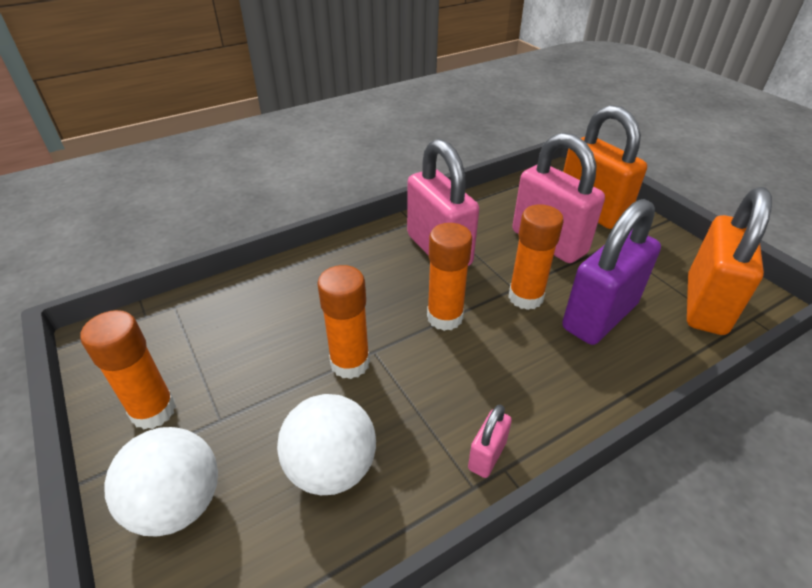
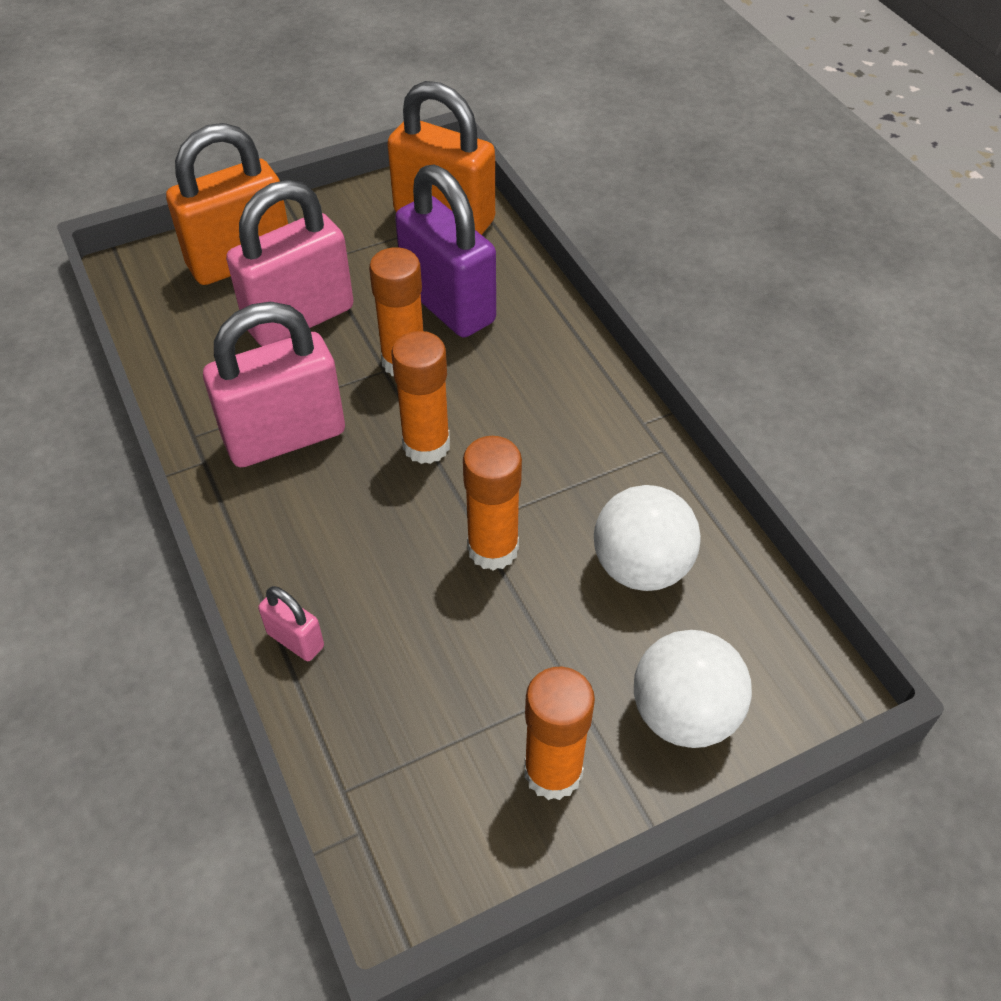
camera: 85 degrees left, 10 degrees up
pink padlock [468,405,512,478] -> pink padlock moved to [258,586,324,661]

